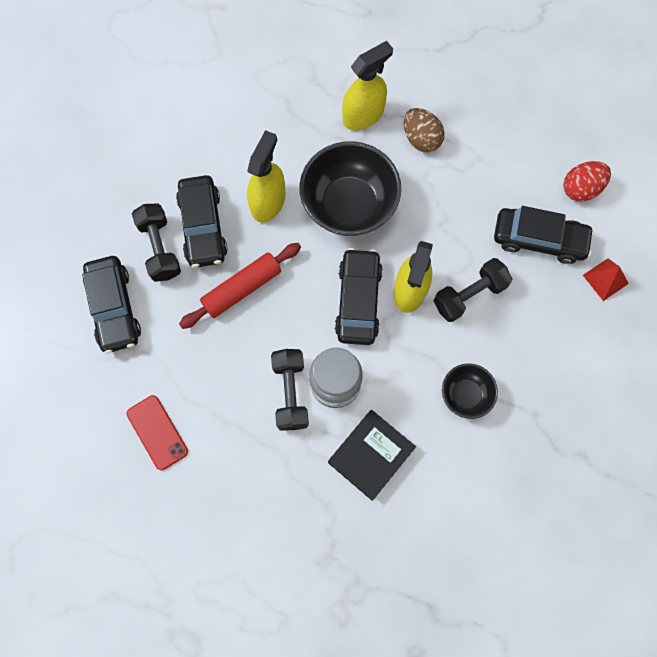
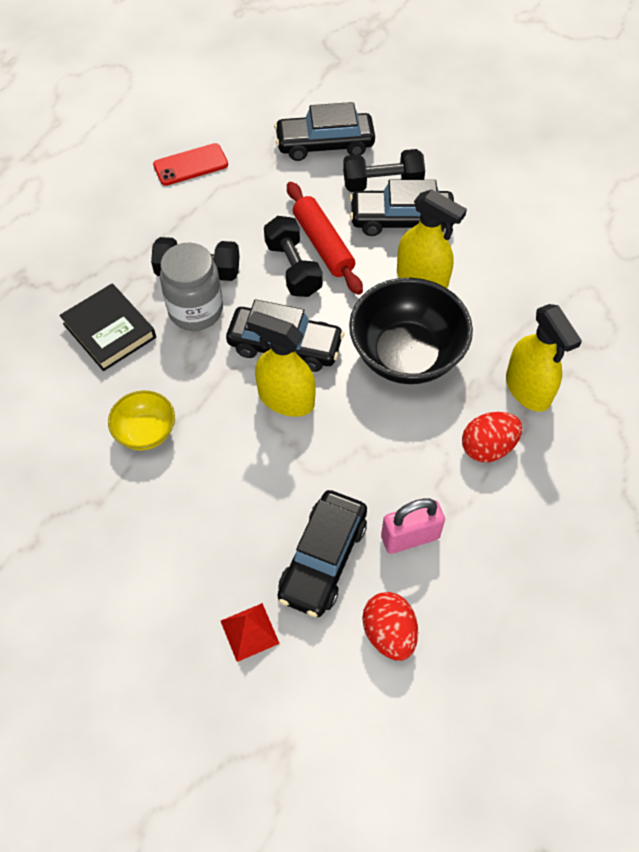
camera: 100 degrees right, 15 degrees down
brown egg [404,108,445,152] -> red egg [462,412,522,462]
black dumbbell [434,258,512,322] -> black dumbbell moved to [264,216,323,297]
black bowl [442,363,498,419] -> yellow bowl [108,390,175,450]
none -> pink padlock [381,498,445,554]

